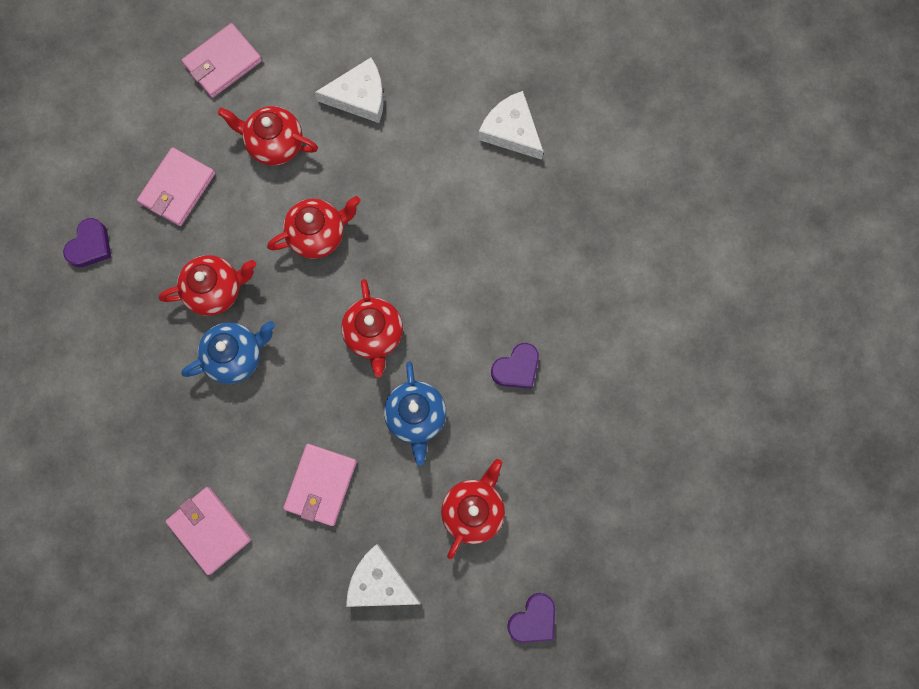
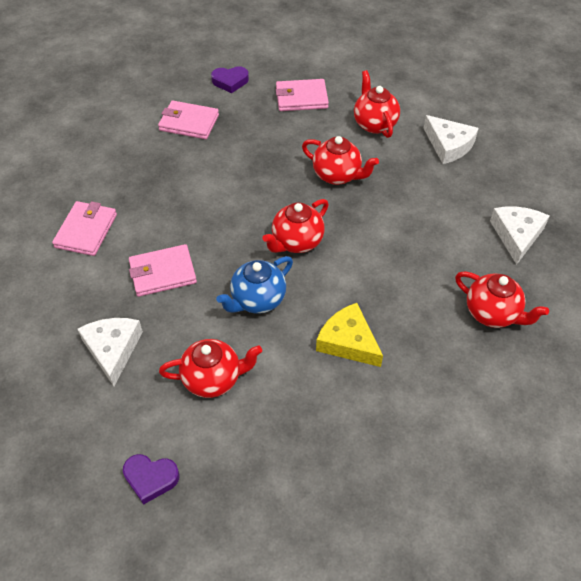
camera: 55 degrees right, 25 degrees down
red teapot [159,255,256,316] -> red teapot moved to [455,271,549,328]
pink wallet [182,23,262,98] -> pink wallet moved to [158,100,219,139]
blue teapot [182,321,275,384] -> none
purple heart [491,343,539,389] -> yellow cheese [316,303,383,367]

